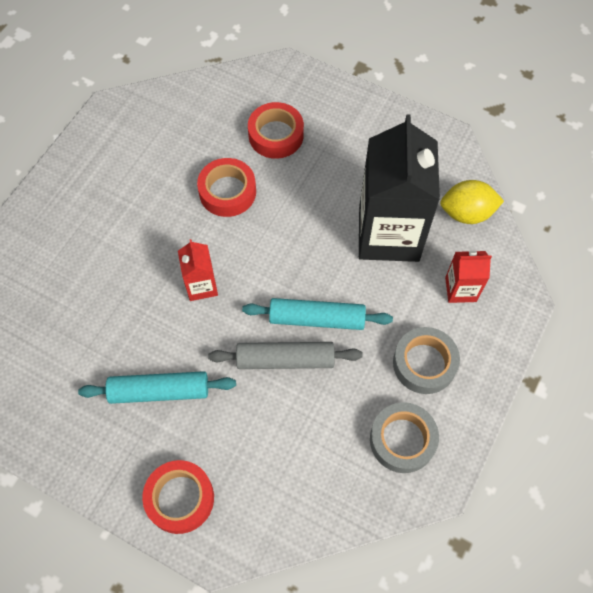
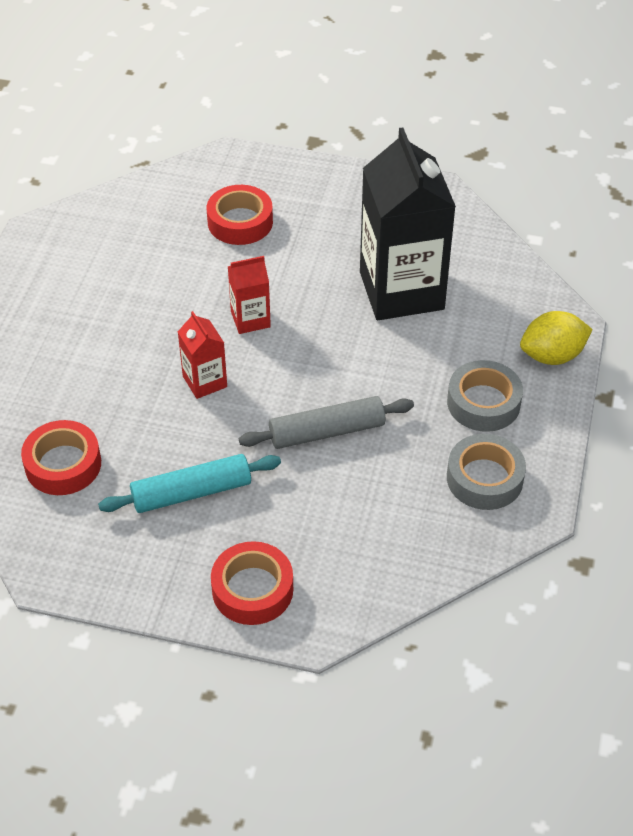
camera: 15 degrees left, 15 degrees down
red tape [197,158,256,217] -> red tape moved to [21,420,101,495]
turquoise rolling pin [242,298,393,330] -> none
yellow lemon [440,180,504,224] -> yellow lemon moved to [520,311,593,365]
red carton [445,251,492,303] -> red carton moved to [228,256,271,334]

